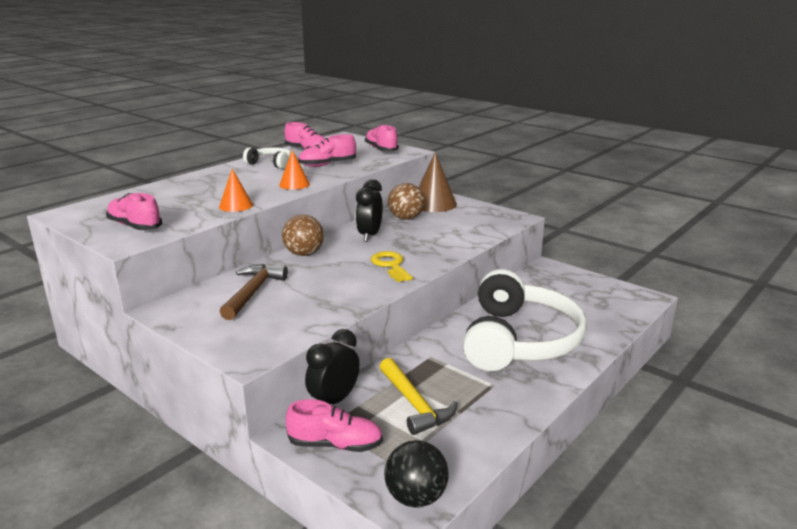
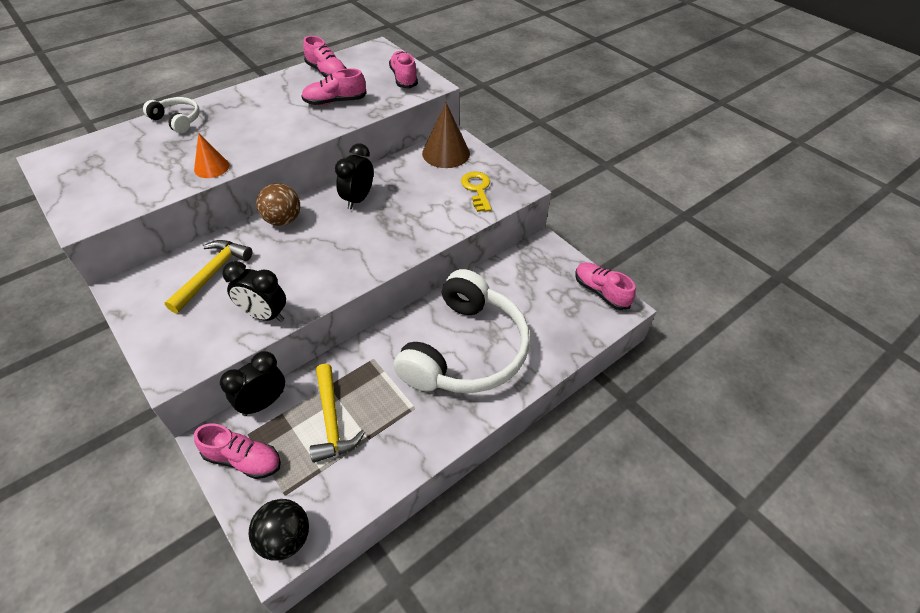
camera: 10 degrees right, 25 degrees up
pink shoe [106,193,162,230] -> pink shoe moved to [575,263,636,310]
brown hammer [220,264,288,320] -> yellow hammer [165,240,252,313]
white headphones [243,147,291,169] -> white headphones moved to [143,97,200,133]
orange cone [279,150,310,190] -> none
yellow key [371,251,413,282] -> yellow key moved to [461,171,492,212]
brown ball [388,183,425,220] -> none
none -> black clock [222,261,286,322]

